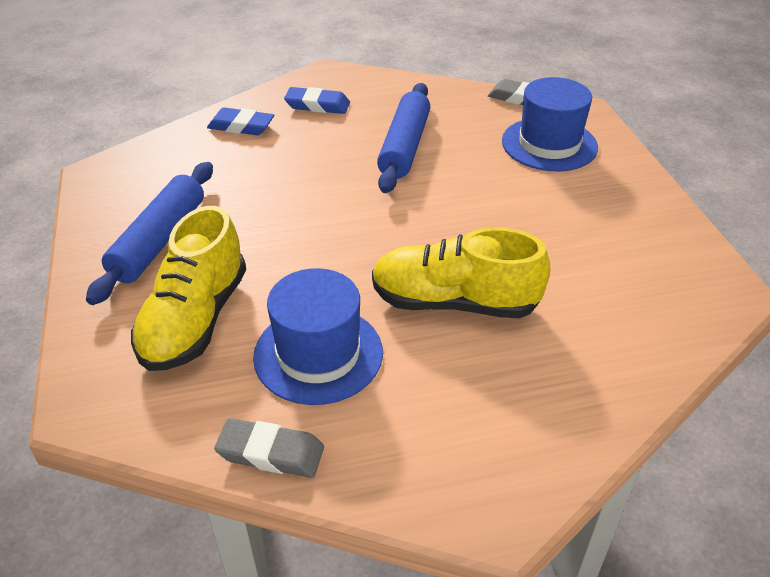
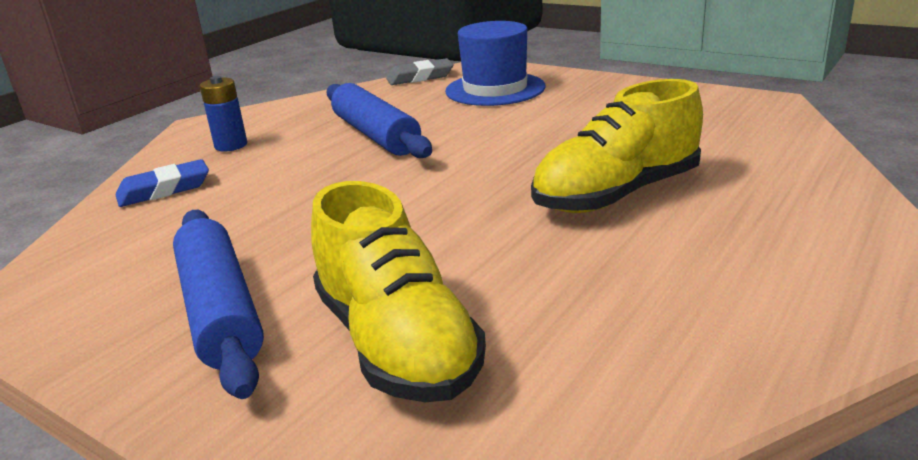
camera: 40 degrees left, 15 degrees down
grey eraser [214,418,324,478] -> none
blue hat [253,268,383,405] -> none
blue eraser [284,87,350,114] -> blue battery [200,76,247,152]

